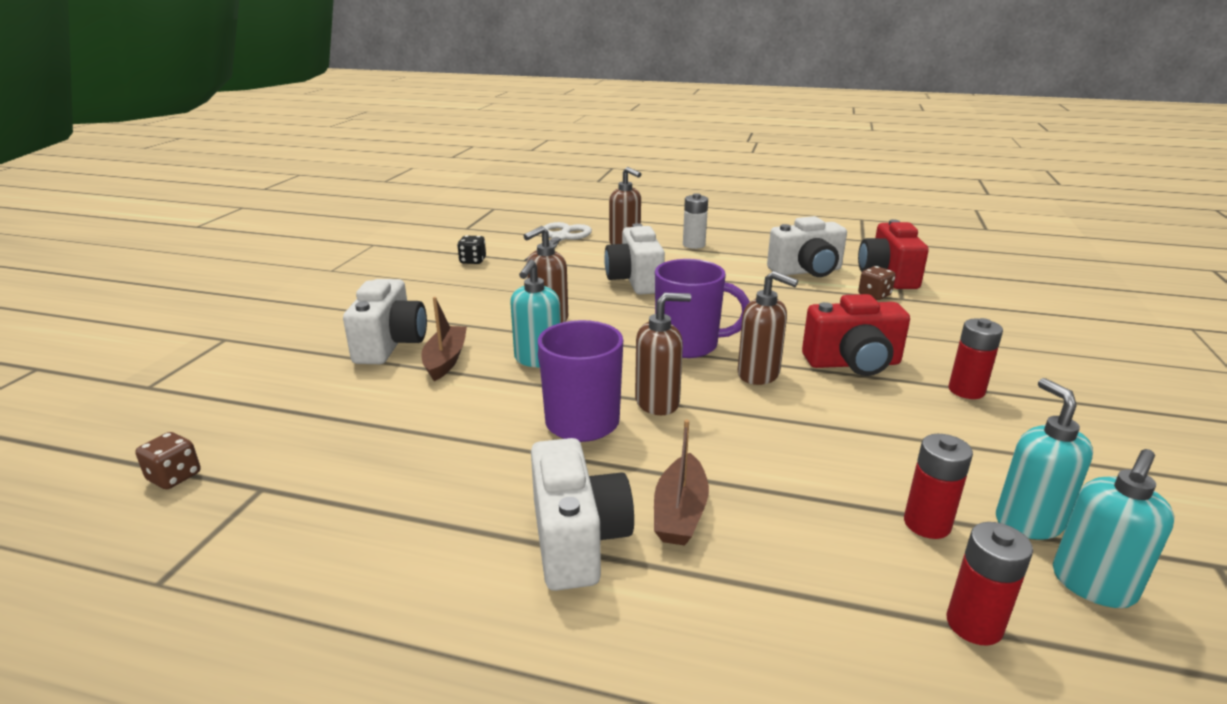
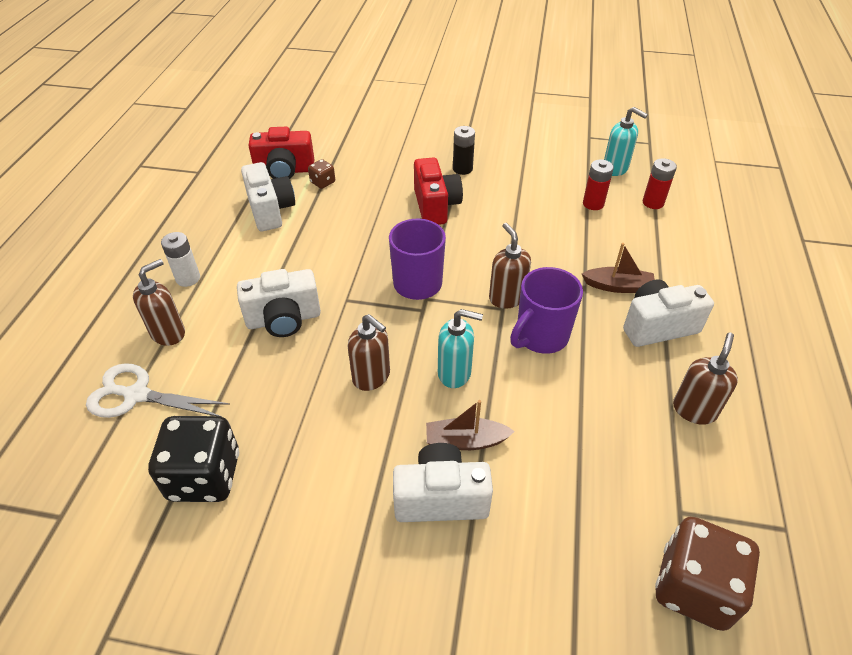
camera: 95 degrees left, 20 degrees up
brown dice [135,432,200,489] -> brown dice [655,517,760,631], size x2.16
black dice [457,235,486,264] -> black dice [148,416,239,502], size x2.16
brown soap dispenser [738,271,798,385] -> brown soap dispenser moved to [673,333,738,425]
red battery [948,318,1003,399] -> black battery [453,126,475,175]
turquoise soap dispenser [996,378,1093,540] -> none

